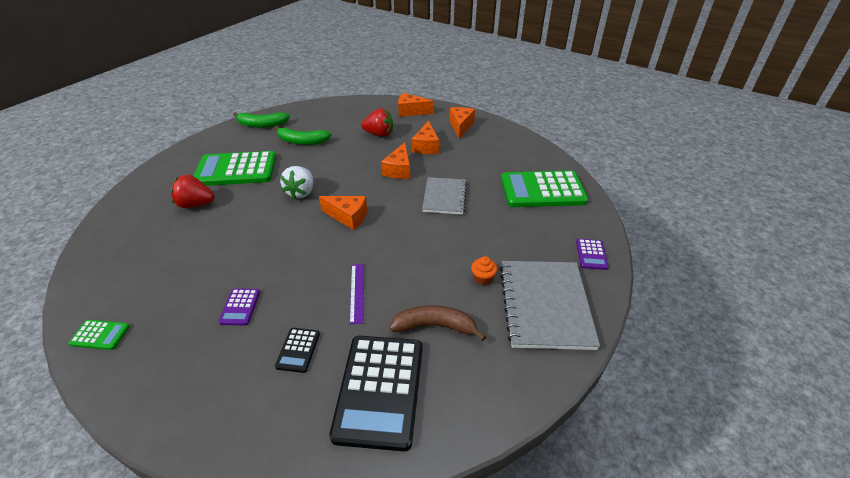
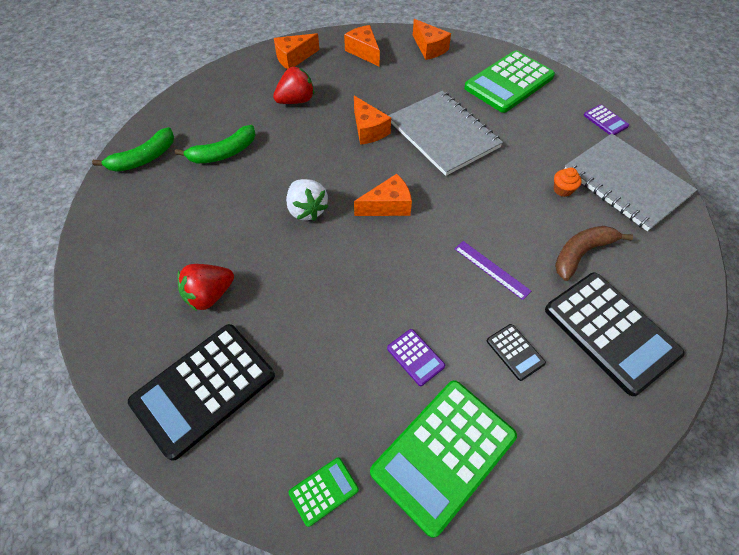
camera: 40 degrees left, 15 degrees up
green calculator [194,151,276,186] -> green calculator moved to [370,380,517,538]
orange cheese [412,121,439,154] -> orange cheese moved to [413,19,451,60]
grey notebook [422,177,467,215] -> grey notebook [388,91,503,176], size x1.58
none -> black calculator [128,324,275,461]

